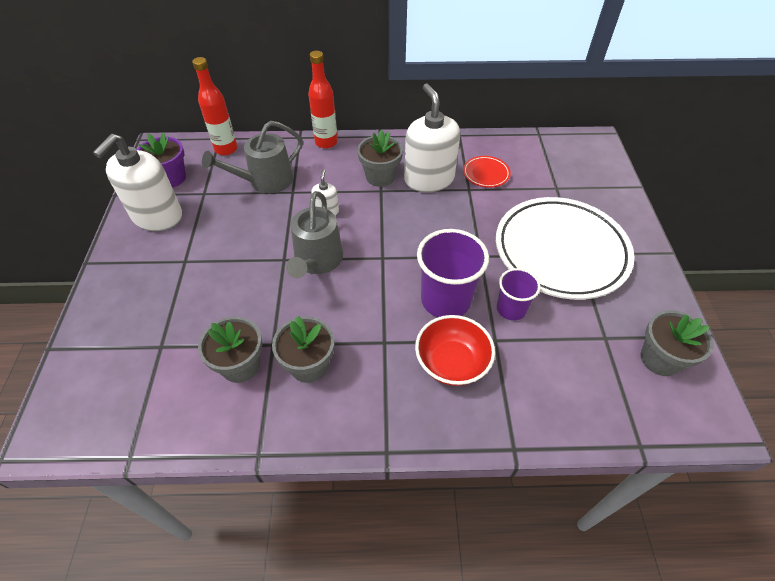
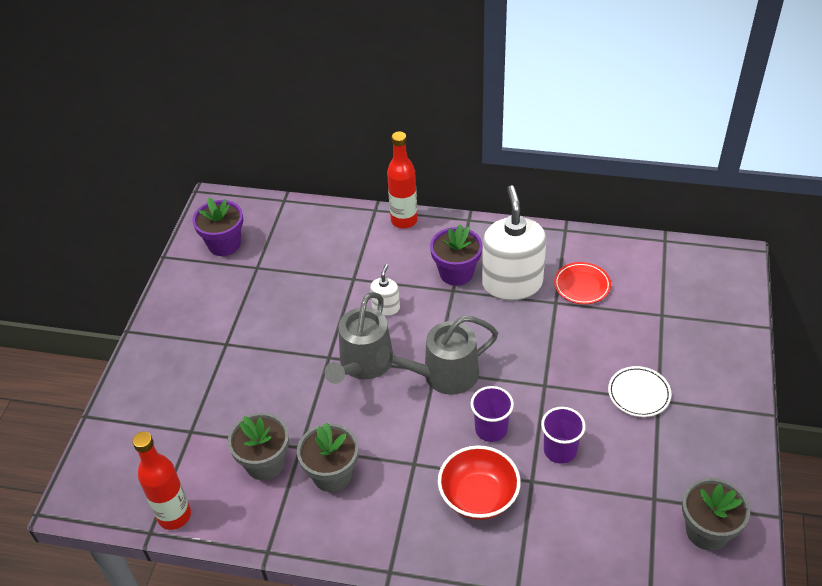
camera: 15 degrees right, 5 degrees down
white soap dispenser [93,134,182,231] -> none
red bottle [192,57,237,155] -> red bottle moved to [132,432,191,530]
grey watering can [202,121,303,193] -> grey watering can moved to [376,316,498,395]
grey flower pot [357,130,403,187] -> purple flower pot [430,224,482,286]
purple cup [417,229,489,317] -> purple cup [470,386,514,442], size x0.59
white plate [496,197,634,300] -> white plate [608,366,672,417], size x0.40

